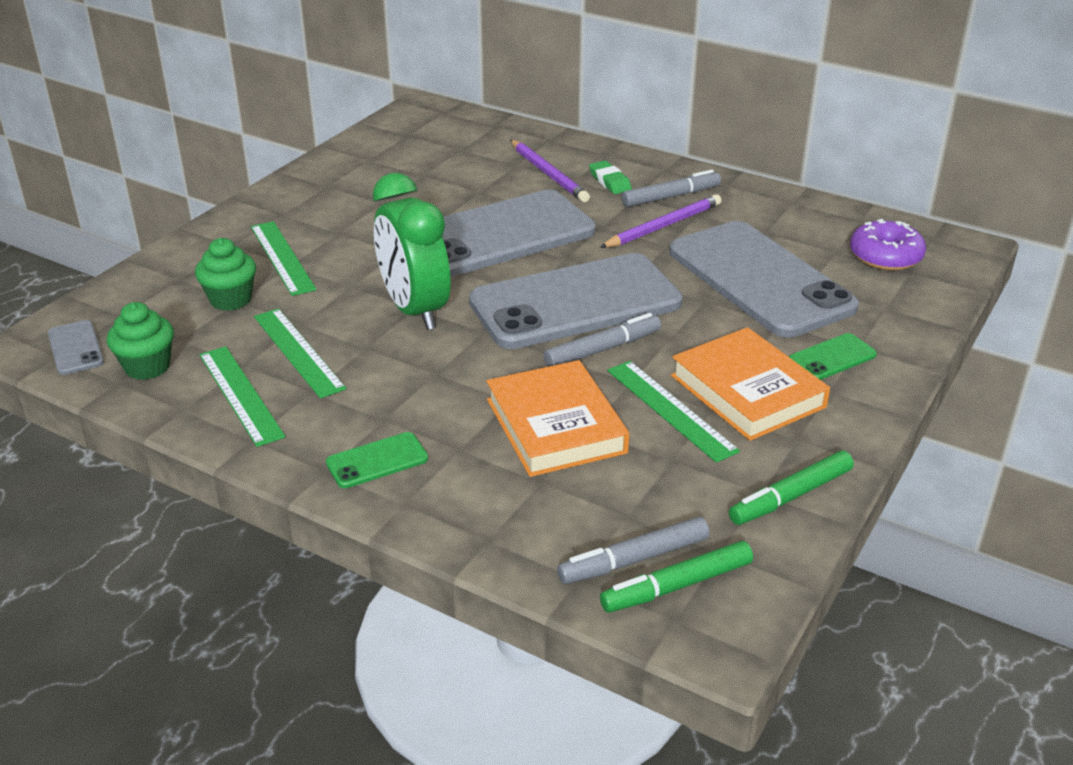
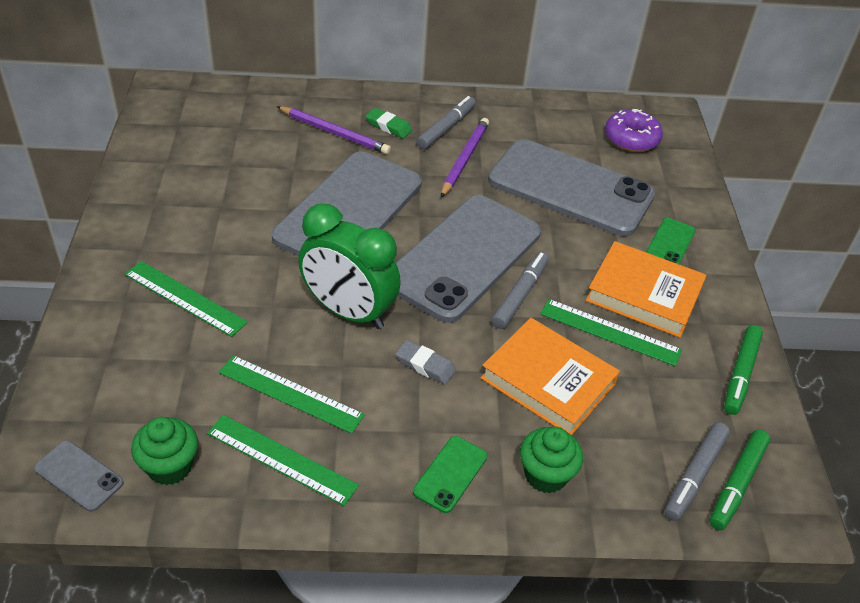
camera: 35 degrees left, 10 degrees up
green cupcake [195,238,256,311] -> green cupcake moved to [520,427,583,494]
none -> grey eraser [395,340,456,384]

